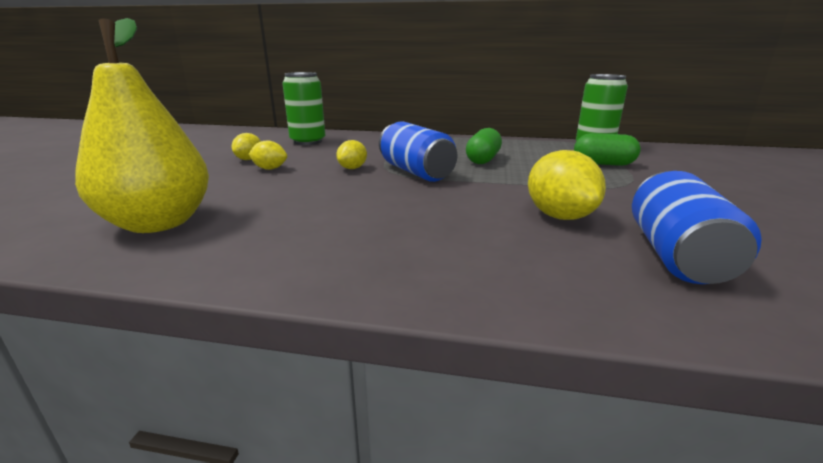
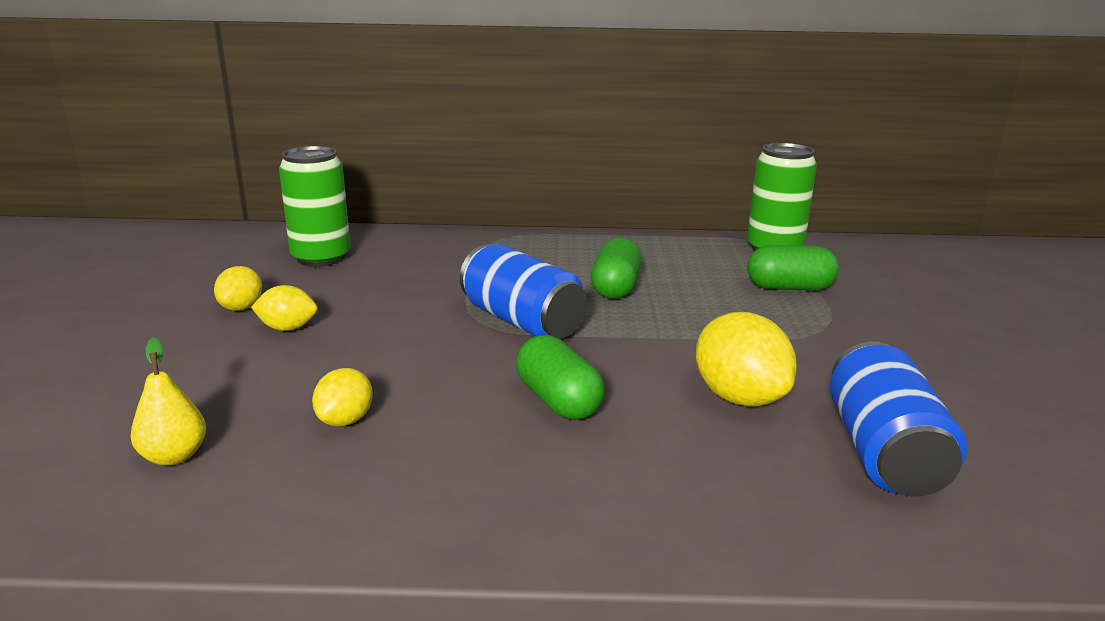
camera: 10 degrees left, 0 degrees up
yellow pear [75,18,209,233] -> yellow pear [131,337,206,466], size x0.43
yellow lemon [336,140,367,169] -> yellow lemon moved to [312,368,373,427]
none -> green capsule [516,335,605,420]

